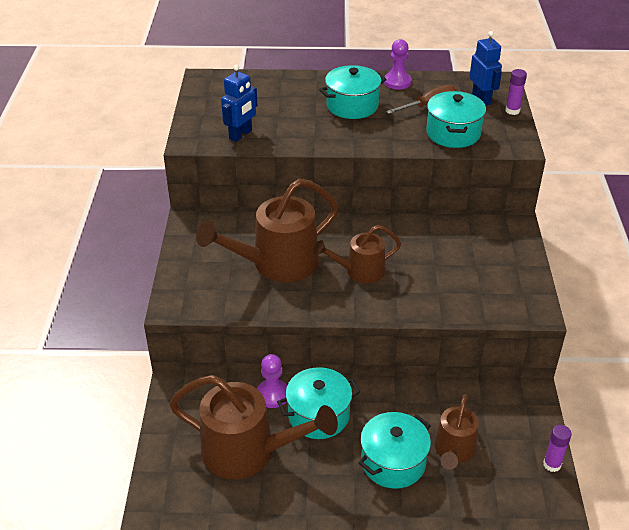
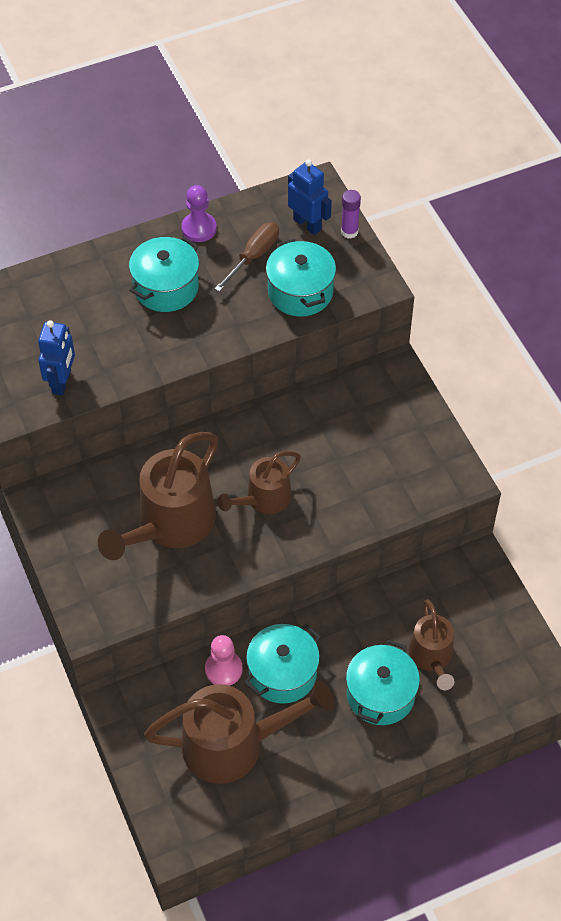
camera: 25 degrees left, 15 degrees up
purple pawn [257,354,287,408] -> pink pawn [205,635,243,686]
purple glue stick [543,425,572,472] -> none

